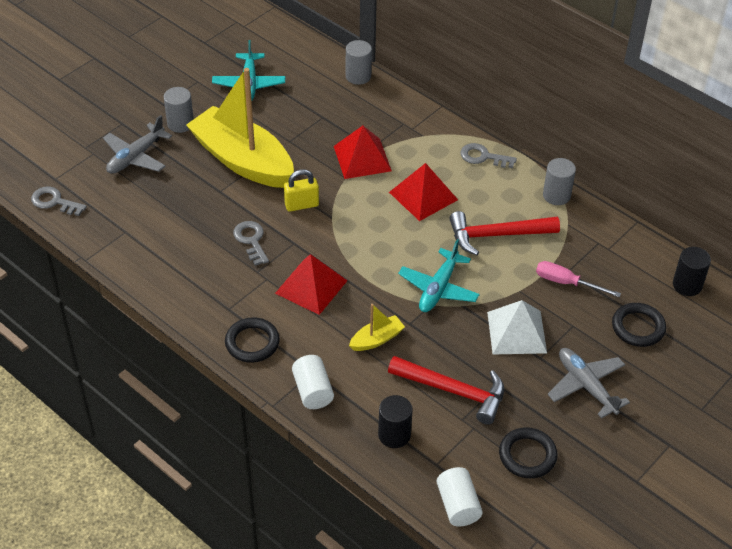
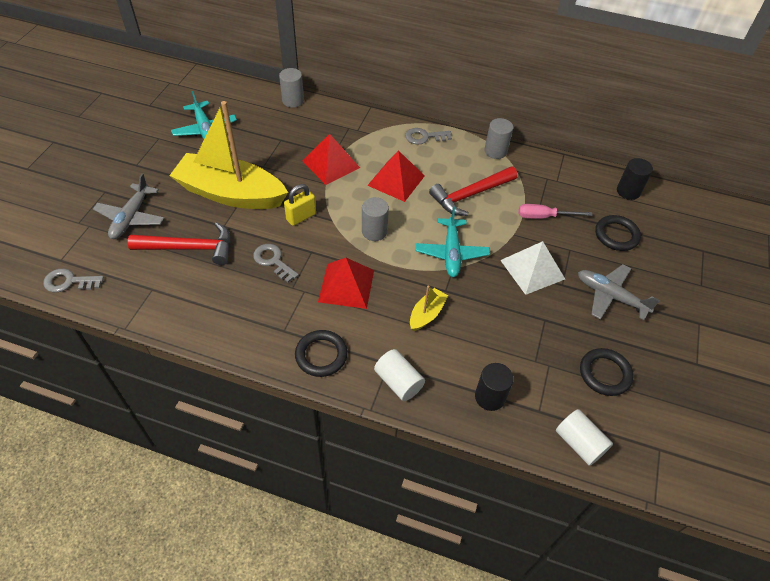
camera: 25 degrees left, 5 degrees up
grey cylinder [164,87,194,133] -> grey cylinder moved to [362,197,389,241]
red hammer [388,356,504,425] -> red hammer moved to [128,222,231,265]

